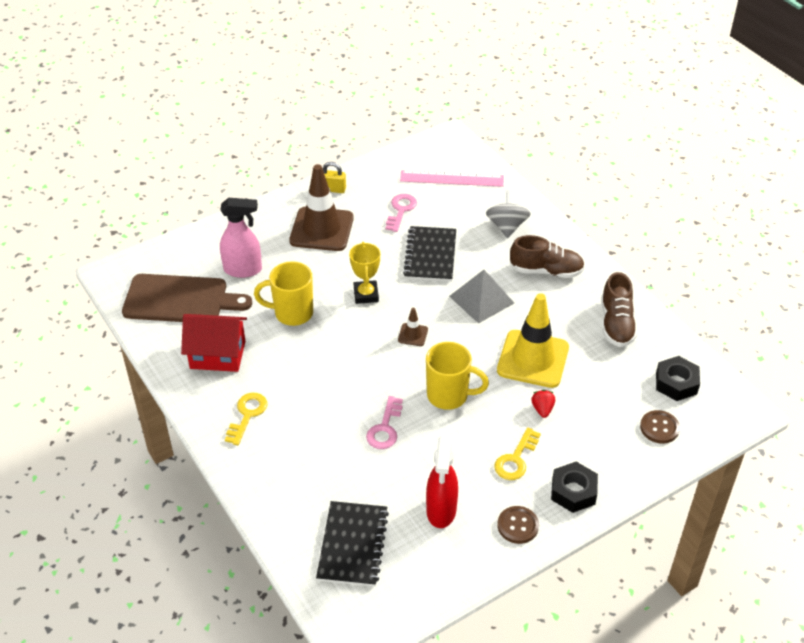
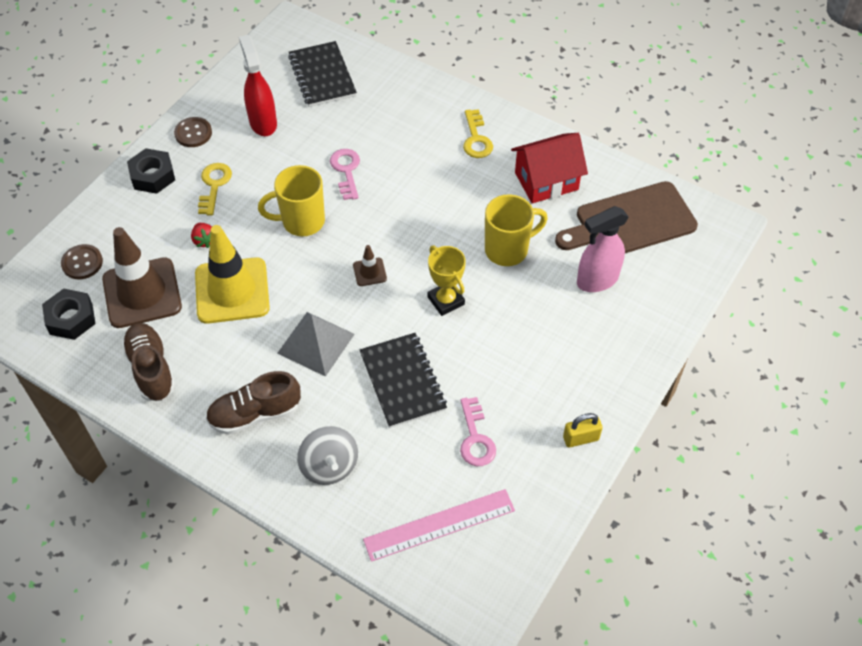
camera: 155 degrees right, 10 degrees up
brown traffic cone [289,164,354,251] -> brown traffic cone moved to [102,227,182,328]

